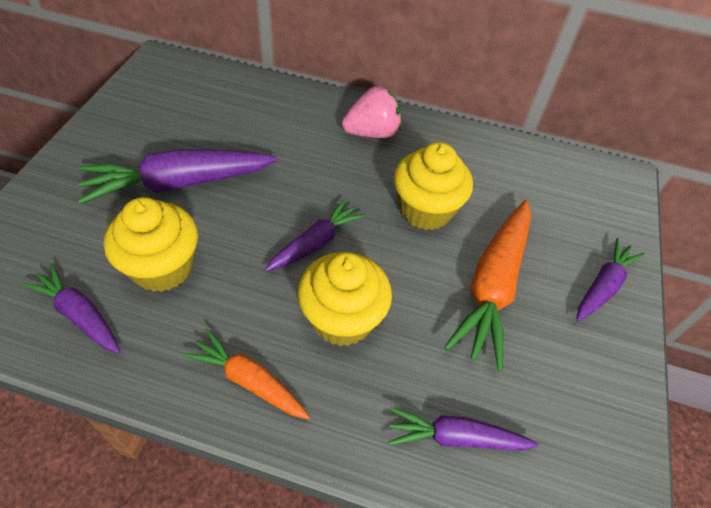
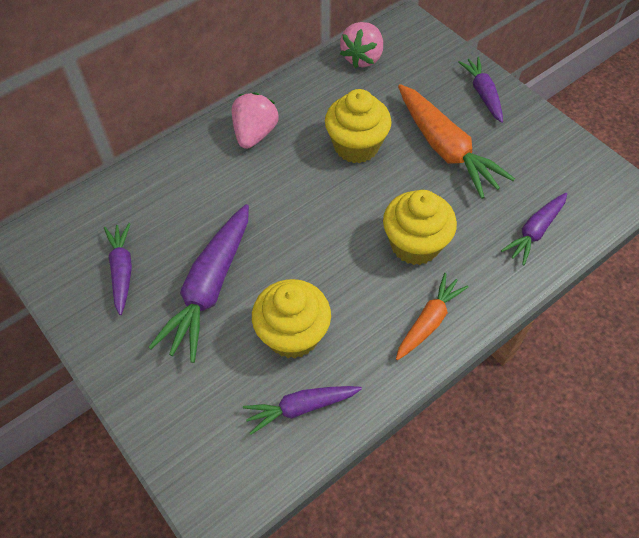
camera: 50 degrees left, 5 degrees up
orange carrot [184,329,310,419] -> orange carrot turned 150 degrees clockwise [396,273,469,360]
purple carrot [265,199,365,272] -> purple carrot moved to [104,223,132,315]
none -> pink strawberry [340,22,383,68]

